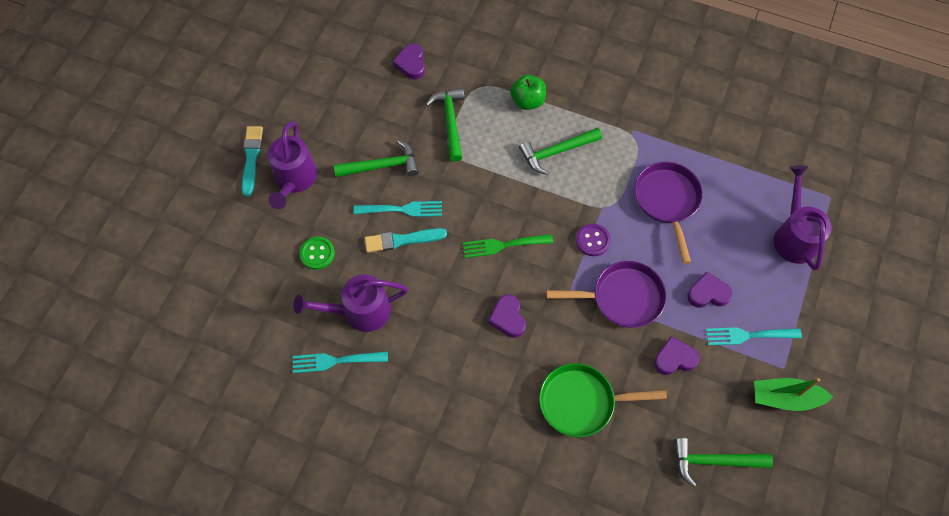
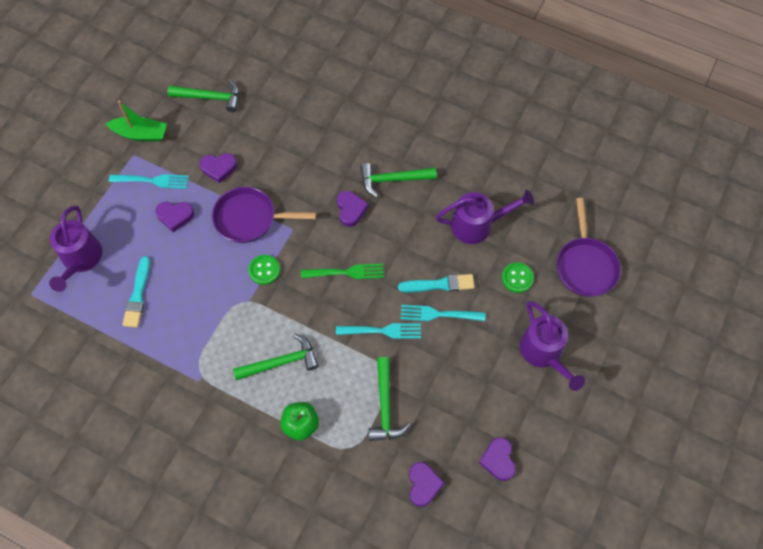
camera: 175 degrees left, 0 degrees up
turquoise brush [242,126,263,197] -> turquoise brush moved to [122,256,150,327]
purple watering can [268,121,317,209] -> purple watering can turned 150 degrees clockwise [519,301,585,391]
turquoise fork [293,351,388,373] -> turquoise fork moved to [336,323,421,339]
green hammer [334,140,419,177] -> green hammer moved to [360,163,437,197]
green pan [539,363,667,437] -> none
purple button [576,224,611,256] -> green button [248,255,280,285]
purple pan [634,162,703,264] -> purple pan moved to [556,198,621,297]
none -> purple heart [479,437,516,481]

